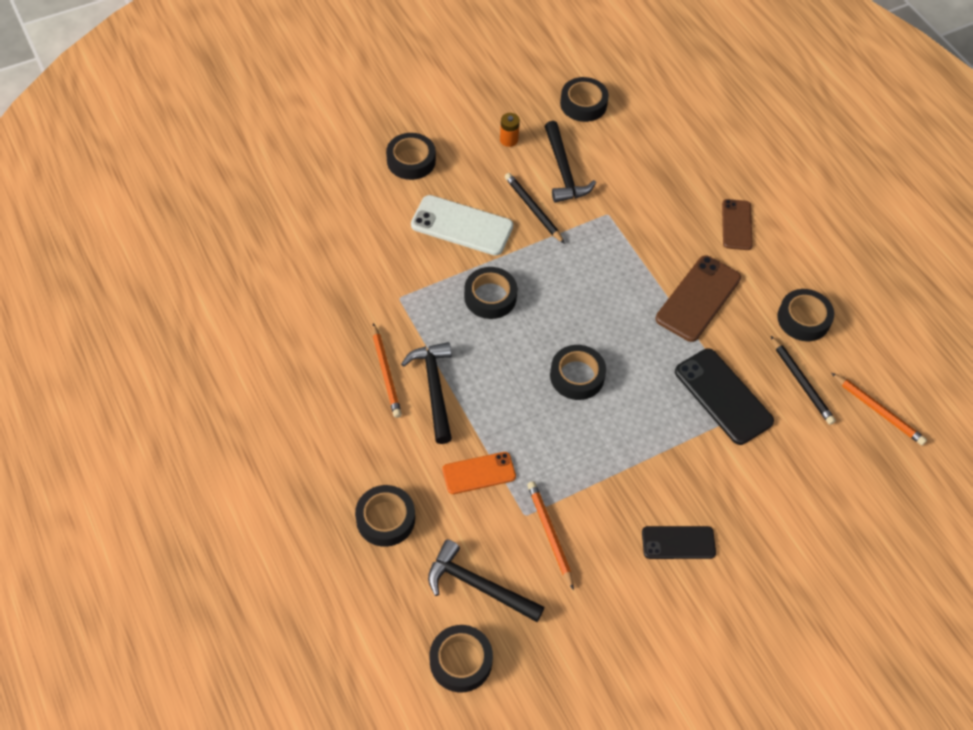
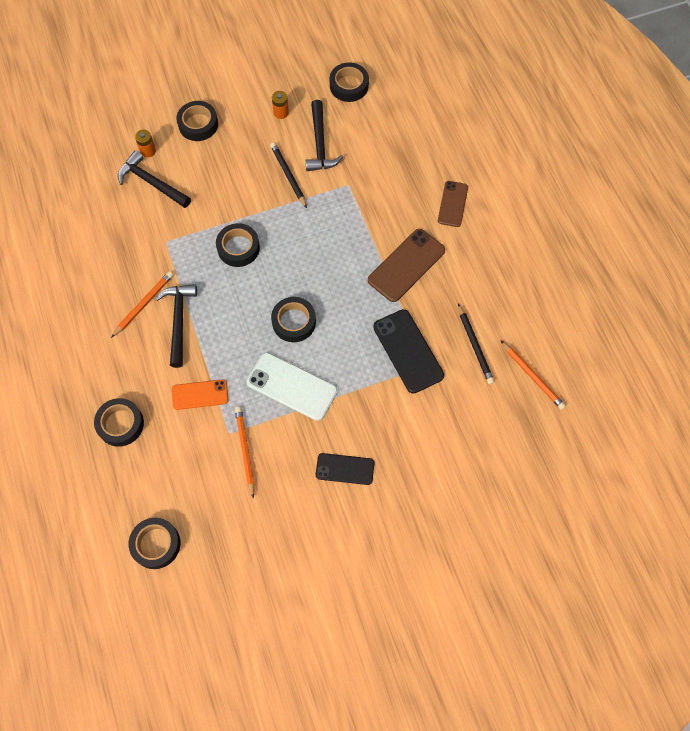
camera: 10 degrees right, 10 degrees up
orange pencil [373,323,402,418] -> orange pencil turned 135 degrees counterclockwise [111,271,173,338]
white phone [411,195,513,256] -> white phone moved to [247,352,338,421]
black hammer [428,539,545,622] -> black hammer moved to [118,150,191,208]
black tape [777,289,834,341] -> none
none -> orange battery [135,130,156,158]

